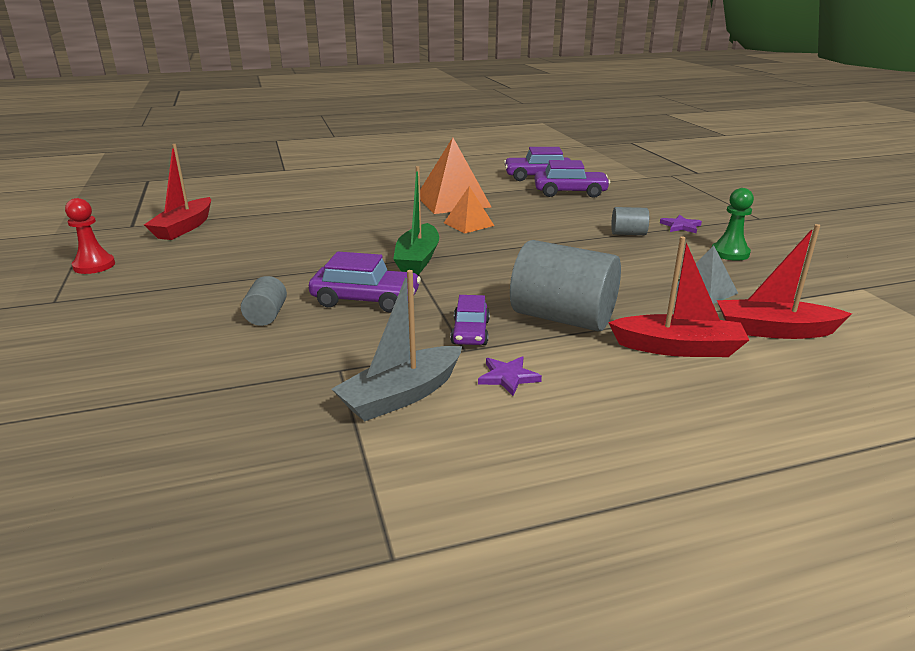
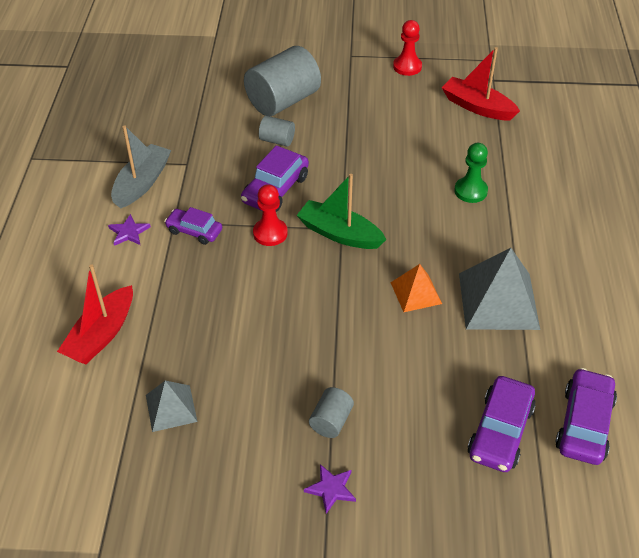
camera: 110 degrees right, 20 degrees up
grey boat [332,270,462,421] -> grey boat turned 45 degrees clockwise [111,125,171,208]
orange pyramid [420,137,491,214] -> grey pyramid [459,248,540,330]
grey cylinder [510,240,621,331] -> grey cylinder moved to [244,46,321,116]
green pawn [712,188,754,261] -> green pawn moved to [454,143,488,203]
red boat [717,224,852,339] -> none
none -> red pawn [253,184,288,246]

